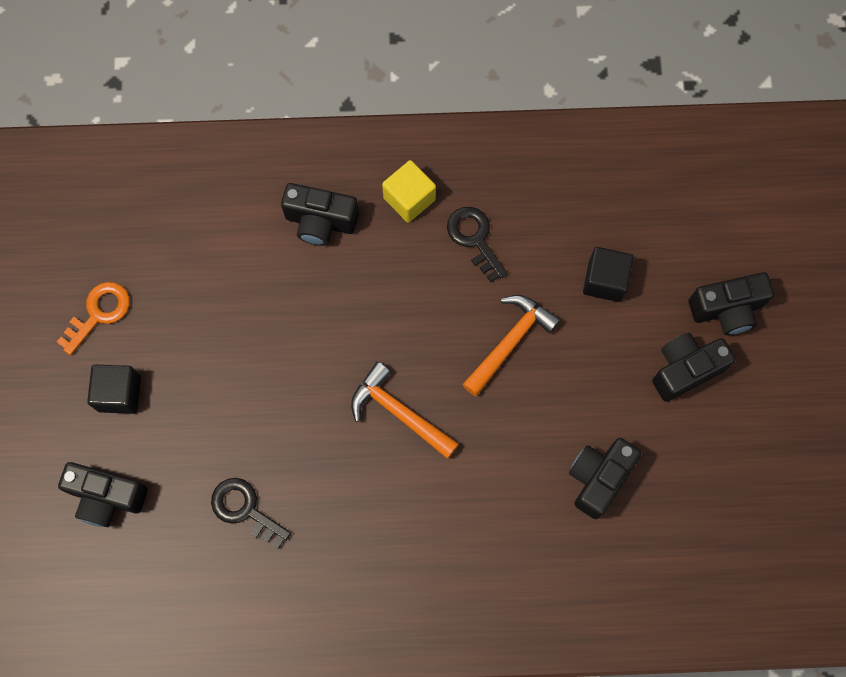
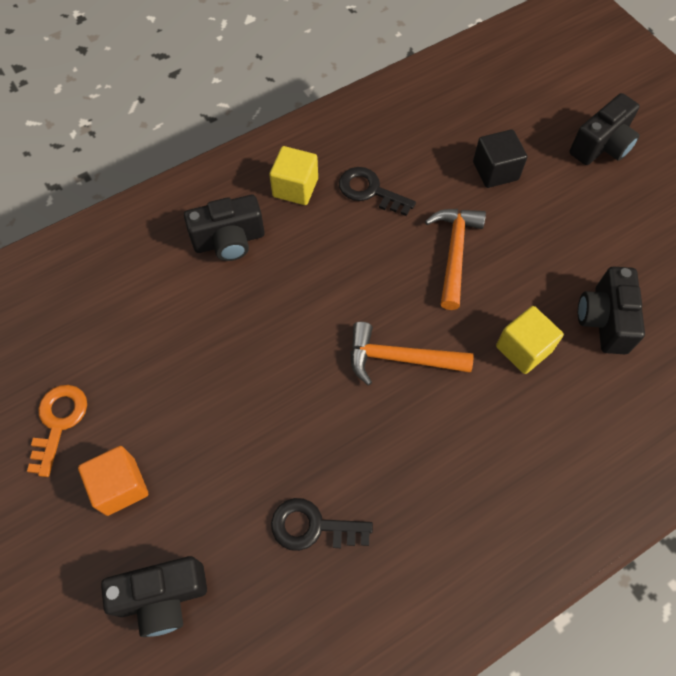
camera: 30 degrees left, 10 degrees down
black cube [87,365,141,414] -> orange cube [78,446,148,516]
black camera [652,333,736,402] -> none
none -> yellow cube [496,306,564,374]

